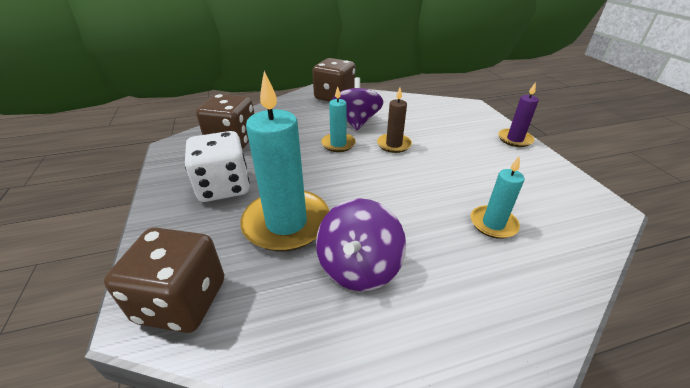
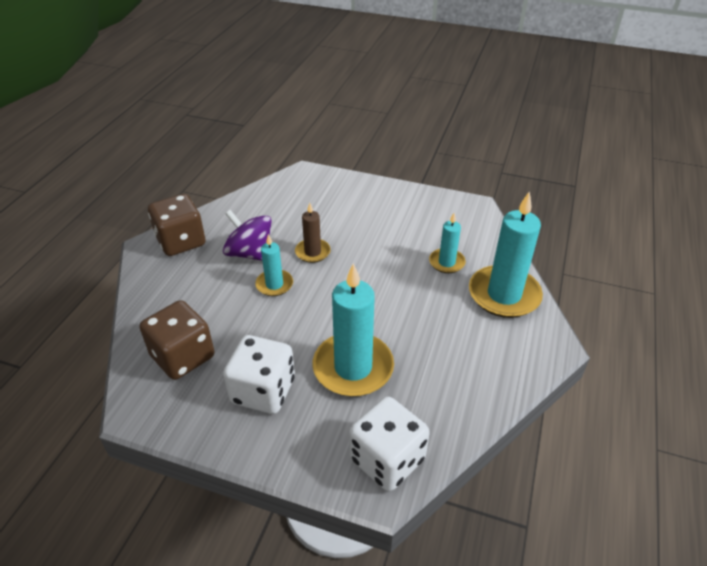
camera: 55 degrees left, 5 degrees up
brown dice [104,227,224,333] -> white dice [349,397,430,492]
purple spinning top [316,198,406,291] -> none
purple candle [498,82,539,147] -> none
none -> turquoise candle [469,191,543,318]

